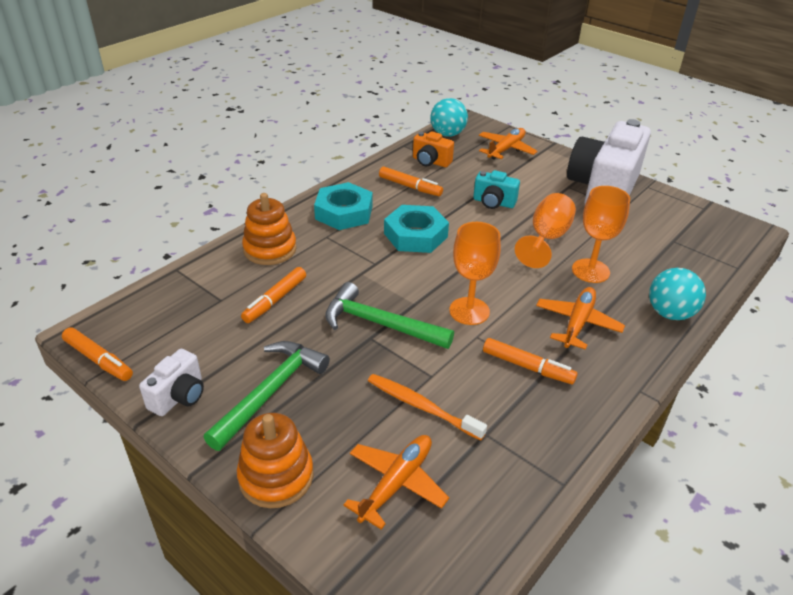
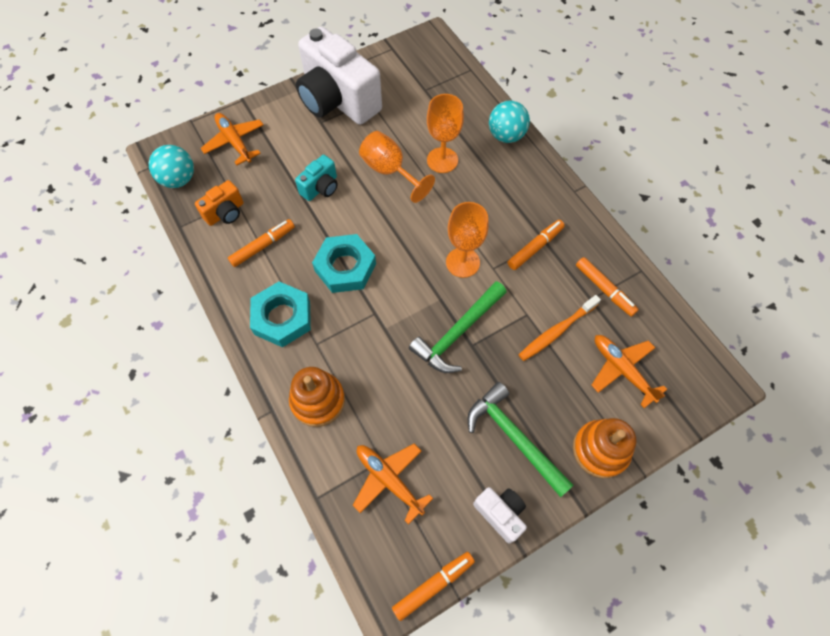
camera: 70 degrees left, 25 degrees up
orange marker [241,267,306,323] -> orange marker moved to [576,257,639,317]
orange plane [536,287,625,350] -> orange plane moved to [353,443,433,525]

